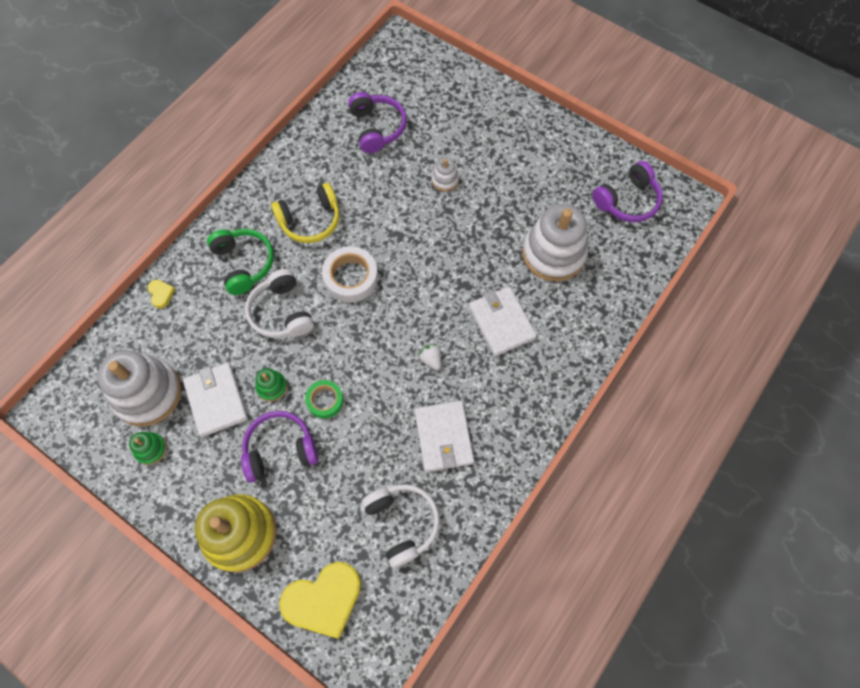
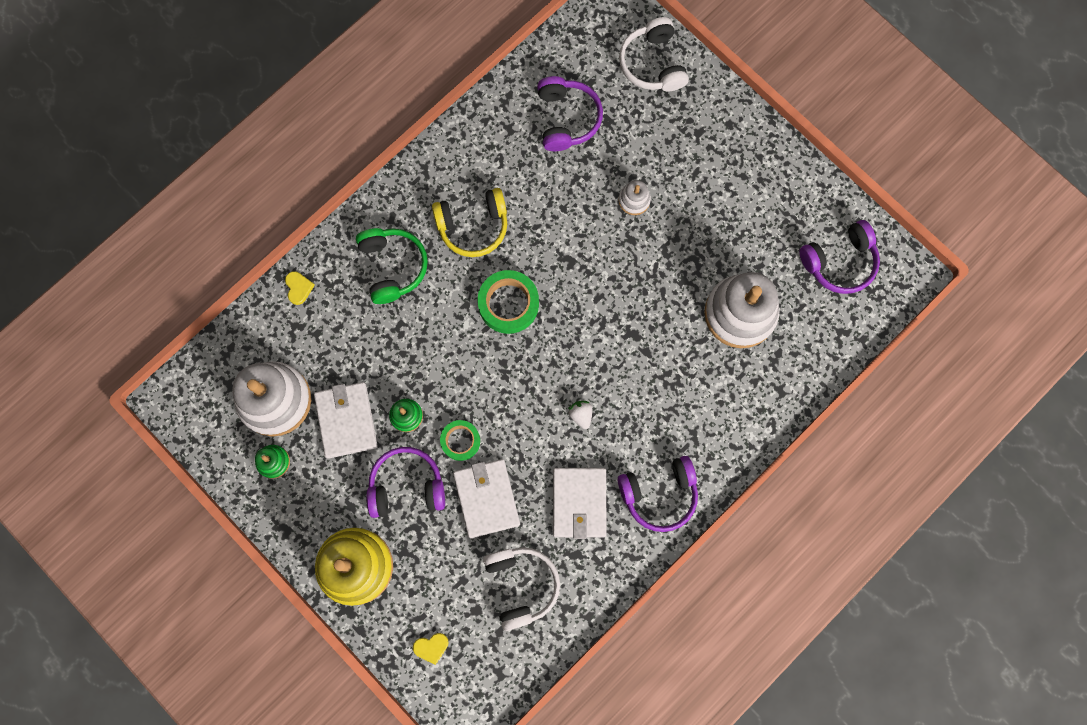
camera: 10 degrees right, 10 degrees up
white headphones [245,269,314,338] -> white headphones moved to [619,17,689,92]
yellow heart [279,562,361,639] -> yellow heart [413,633,448,665], size x0.43
white tape [322,246,378,302] -> green tape [477,270,539,334]
white wallet [469,286,537,356] -> white wallet moved to [453,459,520,538]
none -> purple headphones [618,456,698,532]

